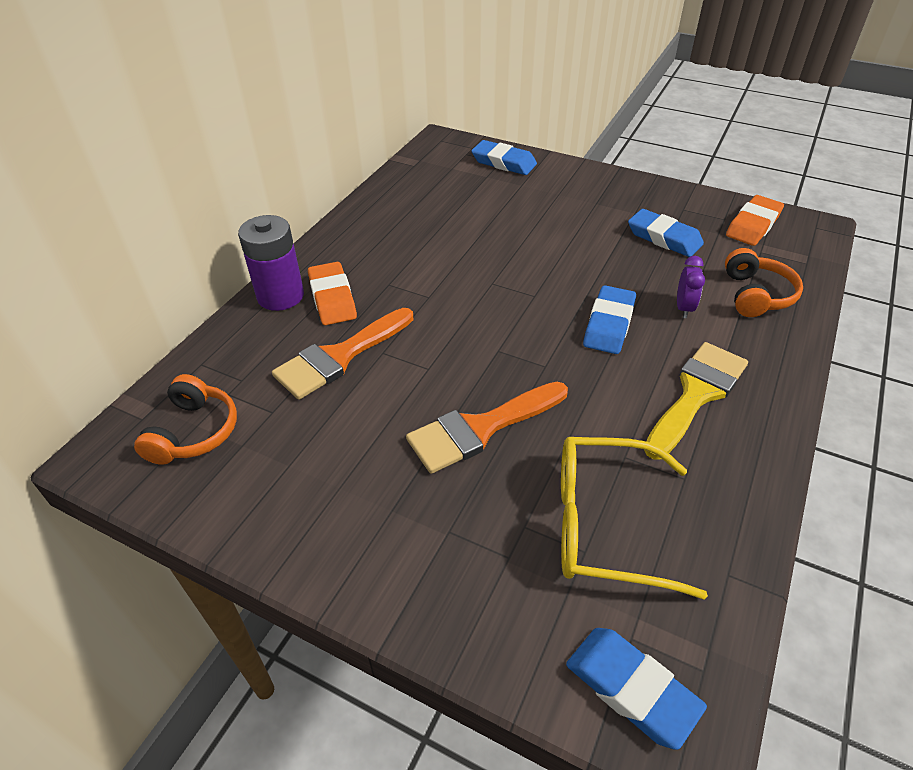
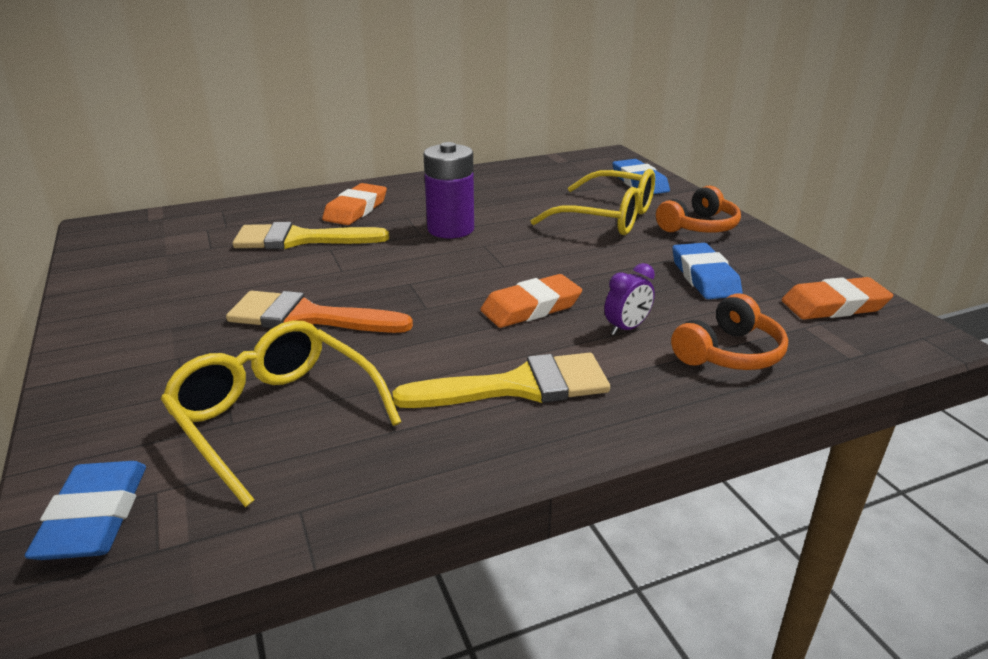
camera: 40 degrees right, 15 degrees down
orange headphones [134,374,237,465] -> orange headphones moved to [656,185,741,233]
purple battery [238,215,304,311] -> purple battery moved to [423,142,474,238]
orange brush [272,308,413,400] -> yellow brush [232,222,389,249]
blue eraser [583,285,636,354] -> orange eraser [480,274,582,328]
none -> yellow glasses [531,169,655,235]

